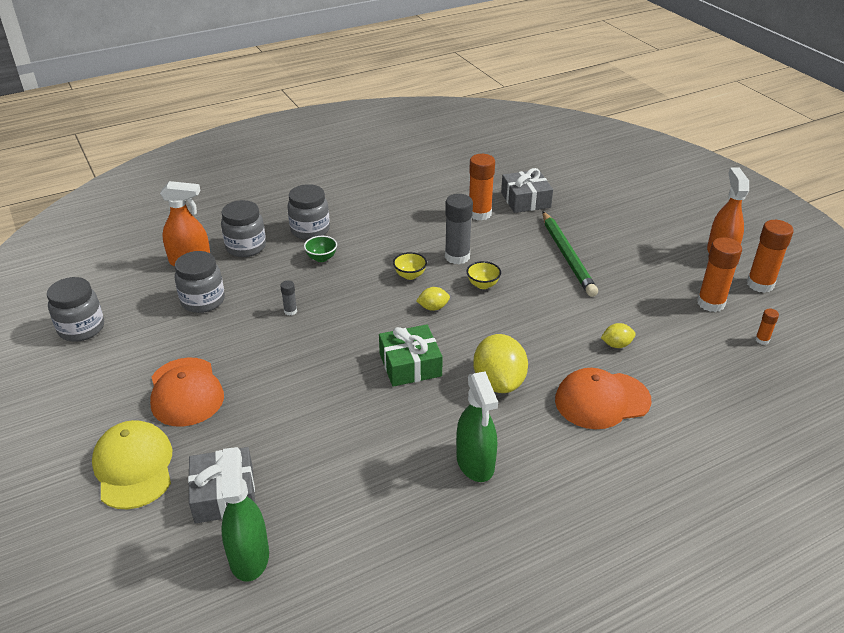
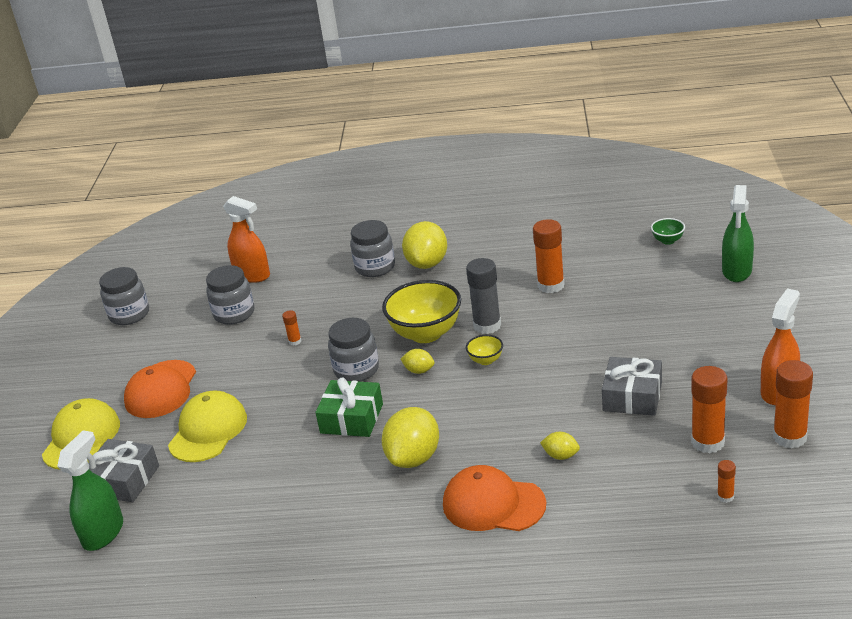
camera: 35 degrees right, 5 degrees down
grey jar [221,200,266,257] -> grey jar moved to [328,318,379,382]
grey glue stick [280,280,297,316] -> orange glue stick [282,310,301,346]
green bowl [304,236,337,262] -> green bowl moved to [651,218,685,245]
yellow bowl [393,252,427,280] -> yellow bowl [382,280,461,343], size x2.18
green spray bottle [456,371,498,482] -> green spray bottle moved to [722,185,754,282]
grey gift [501,168,553,213] -> grey gift moved to [602,357,662,416]
green pencil [542,211,598,297] -> none
none -> yellow cap [168,391,247,462]
none -> yellow lemon [402,221,447,269]

